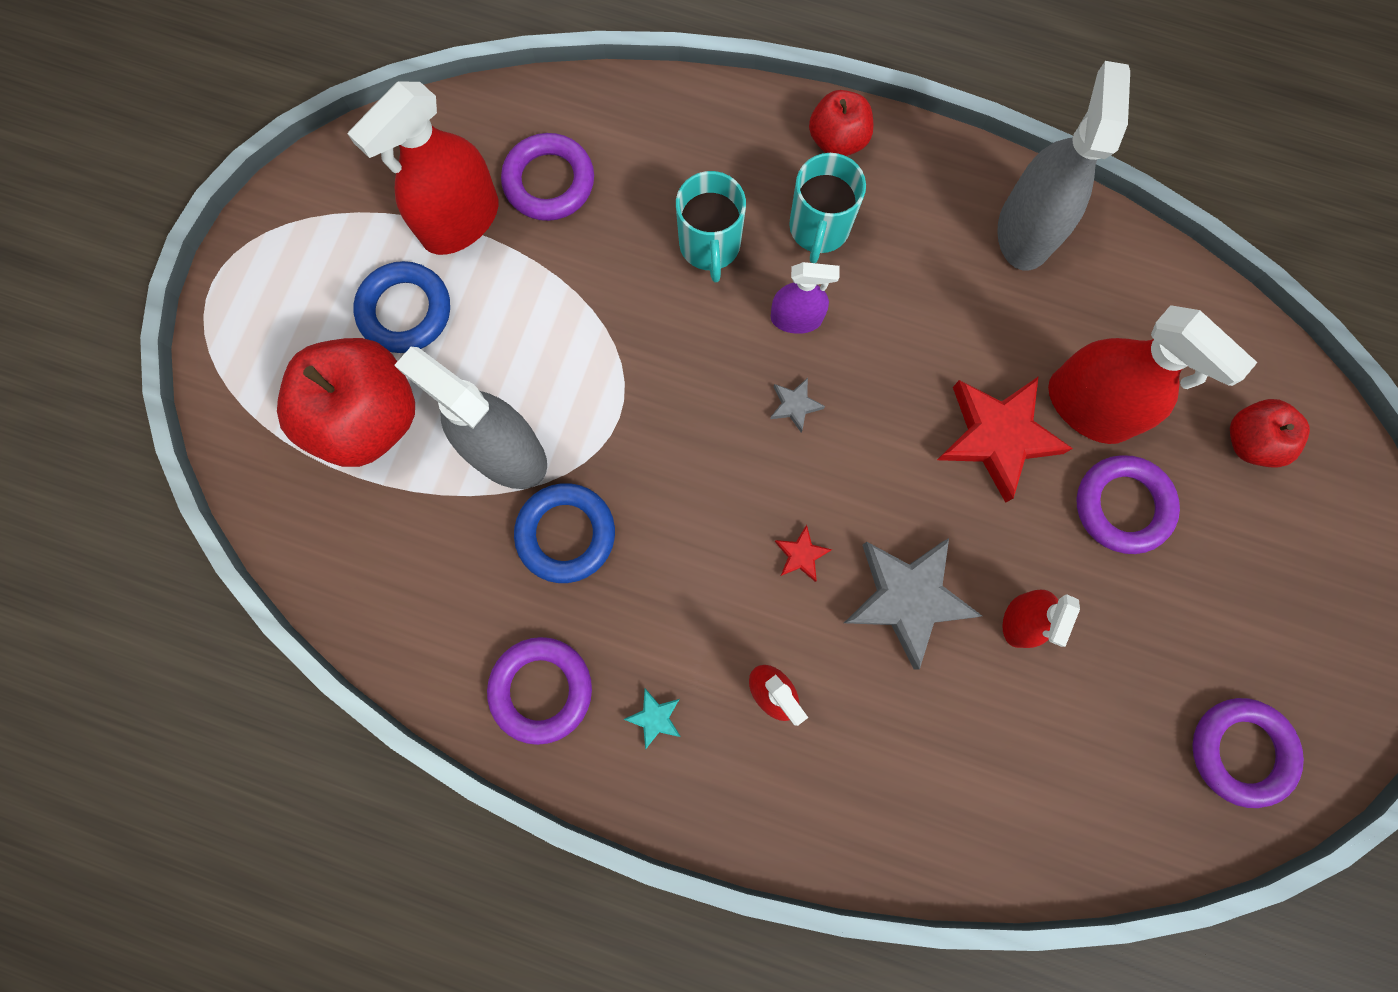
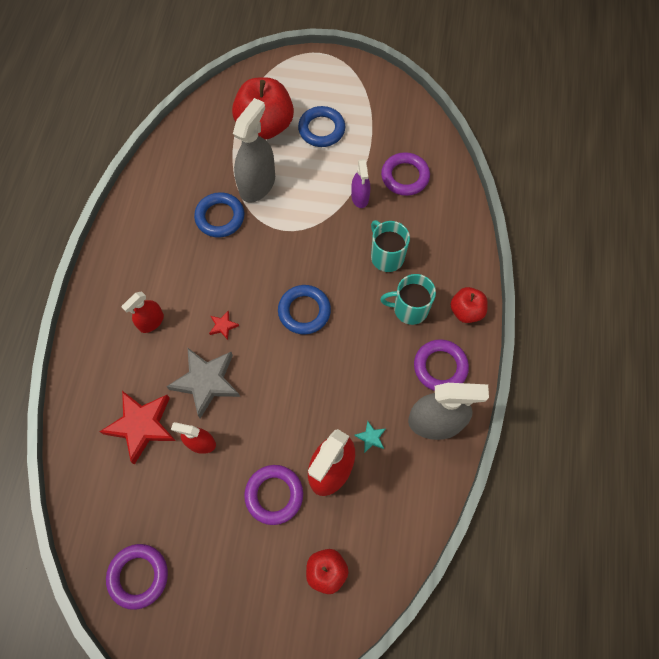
camera: 80 degrees right, 10 degrees down
red spray bottle [348,81,498,255] -> none
purple ring [487,637,592,745] -> purple ring moved to [414,339,469,391]
turquoise star [623,688,681,750] -> turquoise star moved to [354,421,386,453]
turquoise mug [676,171,746,282] -> turquoise mug turned 75 degrees clockwise [371,220,410,272]
grey star [770,378,825,433] -> blue ring [278,285,331,335]
purple spray bottle [771,262,840,334] -> purple spray bottle moved to [351,159,370,208]
red star [937,376,1073,503] -> red star moved to [99,391,176,465]

